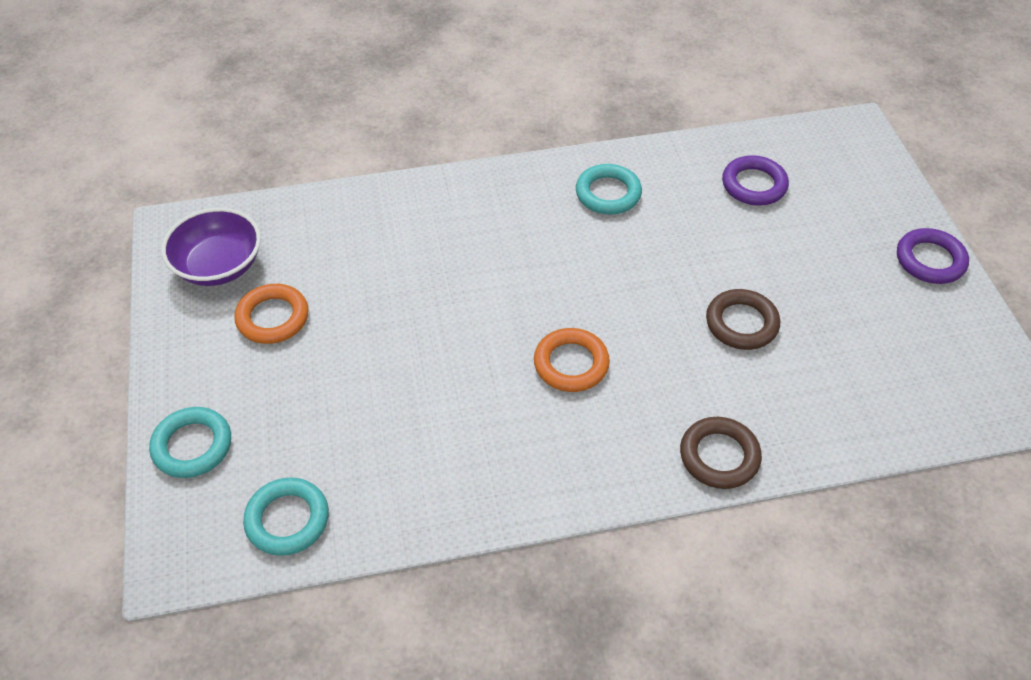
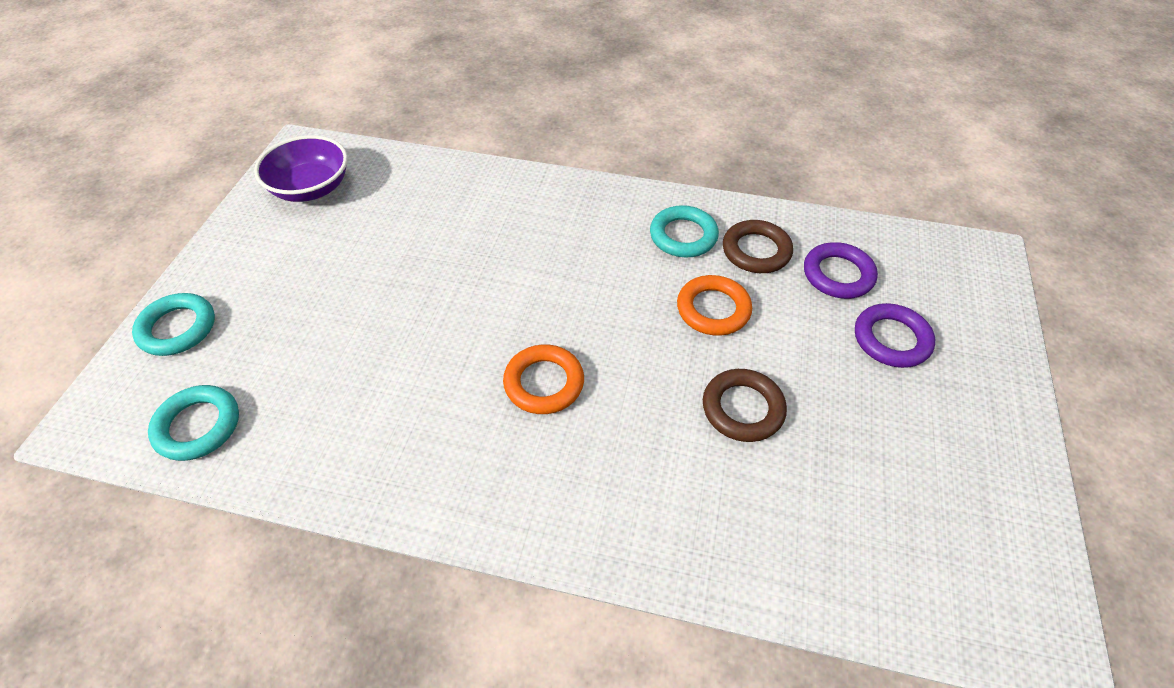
camera: 25 degrees right, 0 degrees up
orange ring [234,284,309,344] -> orange ring moved to [677,275,752,336]
brown ring [680,417,762,489] -> brown ring moved to [723,220,793,273]
purple ring [897,228,969,284] -> purple ring moved to [855,303,935,368]

